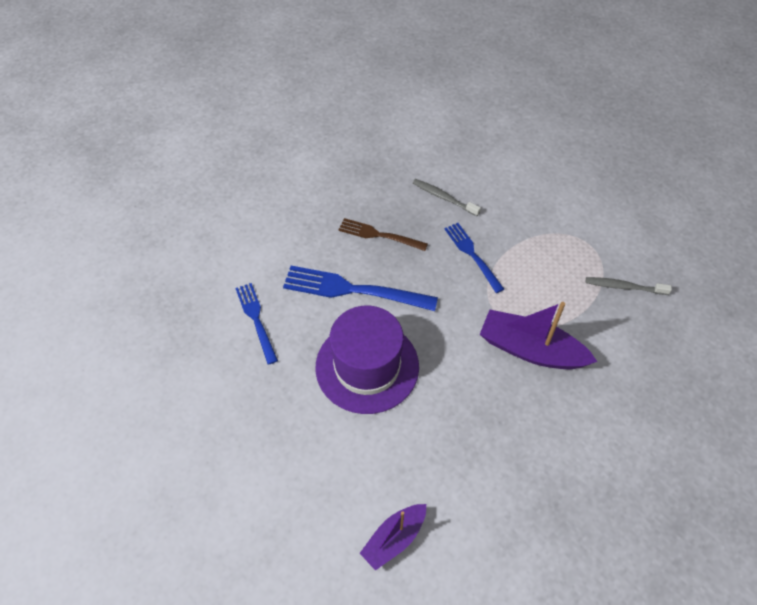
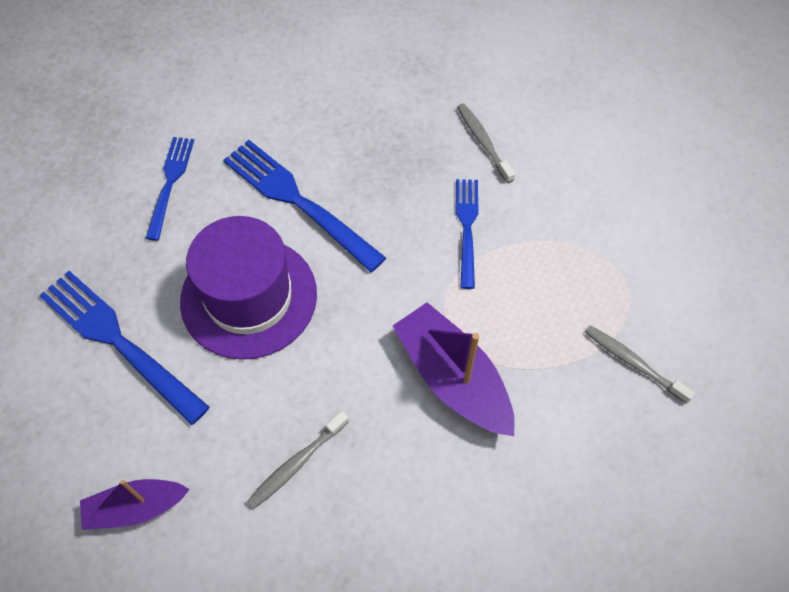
camera: 30 degrees right, 5 degrees up
brown fork [339,218,428,251] -> none
none -> blue fork [39,271,210,425]
none -> grey toothbrush [247,411,349,509]

